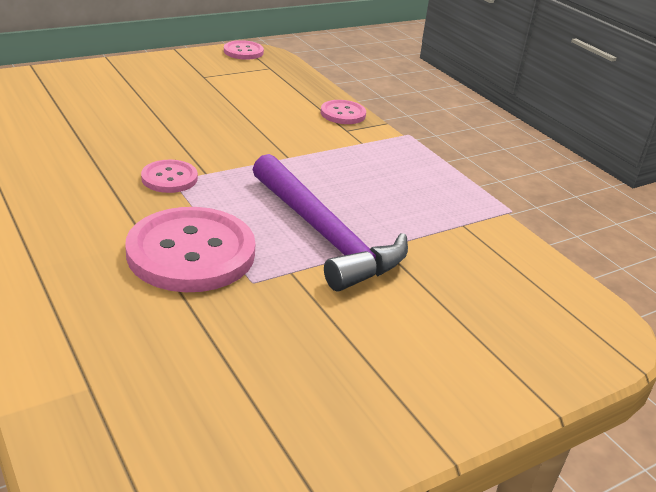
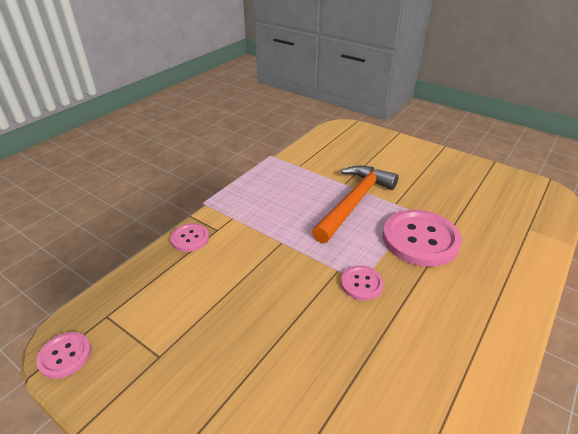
camera: 110 degrees left, 5 degrees up
purple hammer [252,154,408,291] -> orange hammer [312,165,399,243]

